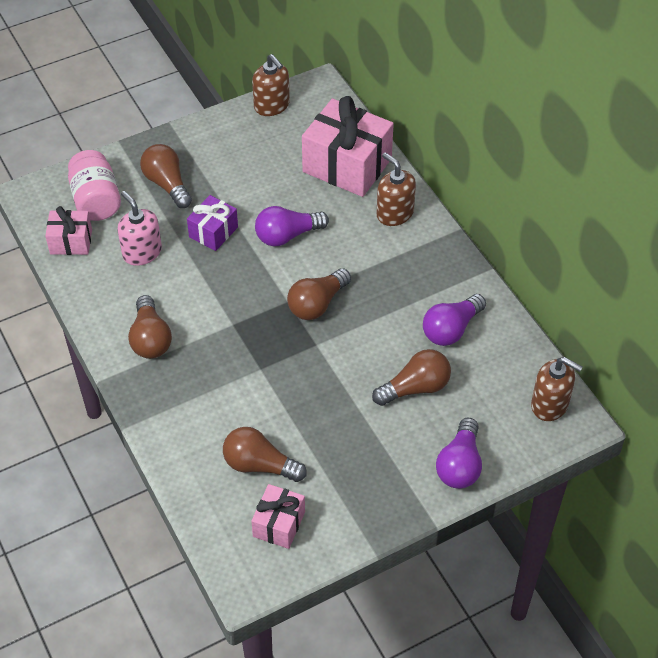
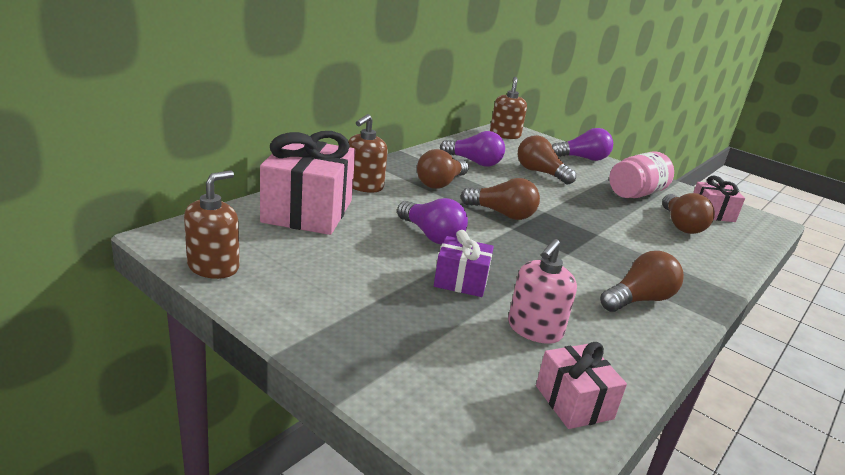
camera: 115 degrees left, 25 degrees down
pink jar [68,150,121,221] -> pink jar moved to [609,151,674,198]
brown light bulb [140,144,192,208] -> brown light bulb moved to [417,149,469,188]

